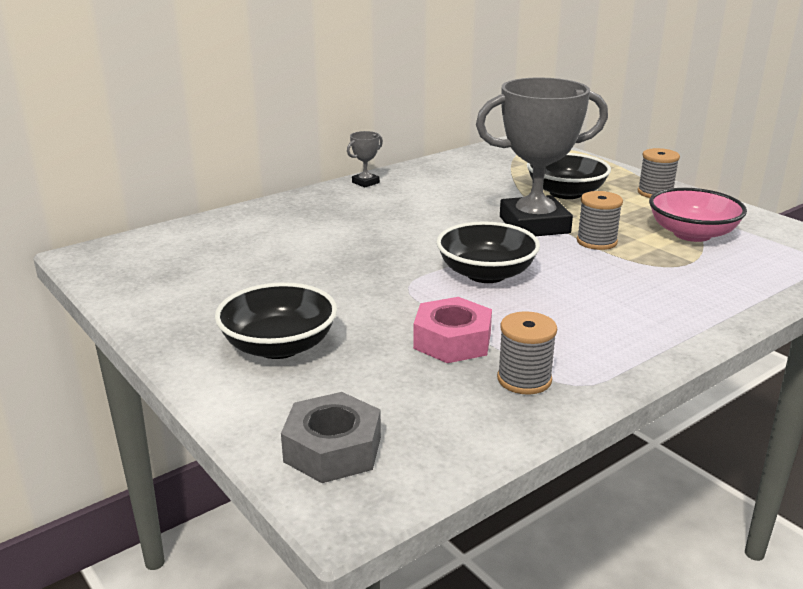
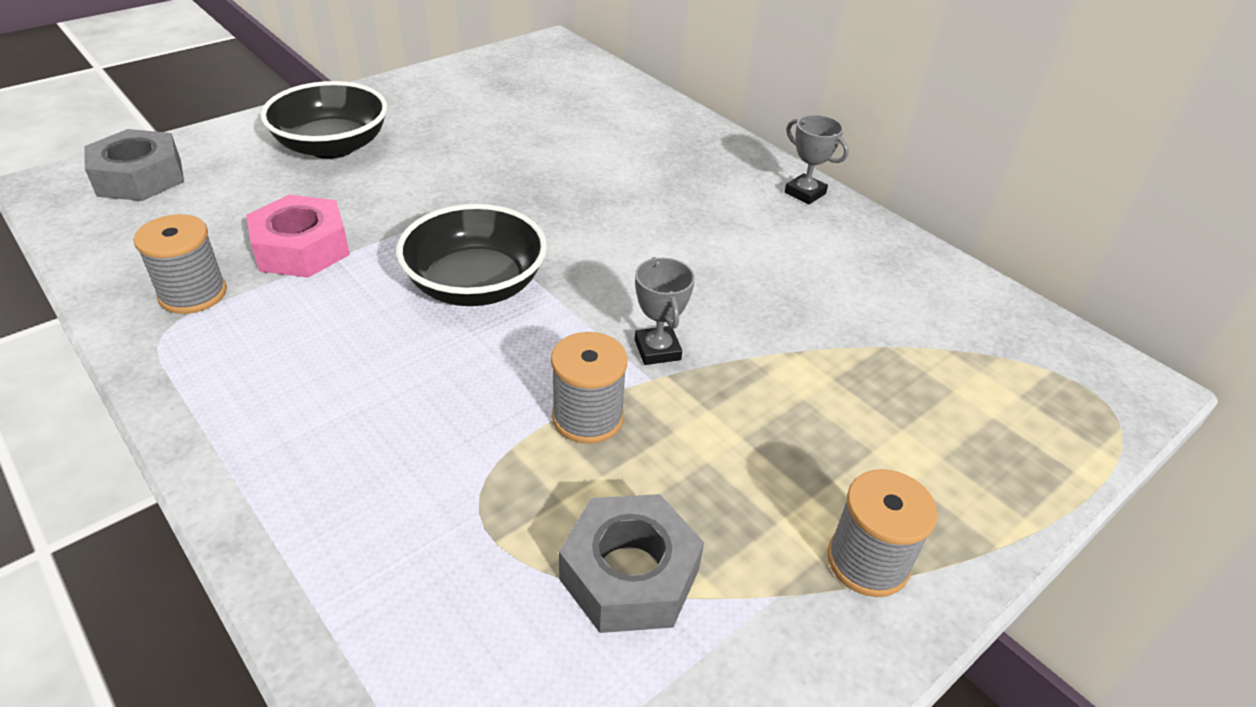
camera: 85 degrees right, 15 degrees up
grey trophy [476,77,608,236] -> grey trophy [635,257,695,365], size x0.40
black bowl [527,153,611,199] -> none
pink bowl [649,188,747,242] -> grey nut [559,494,704,633]

